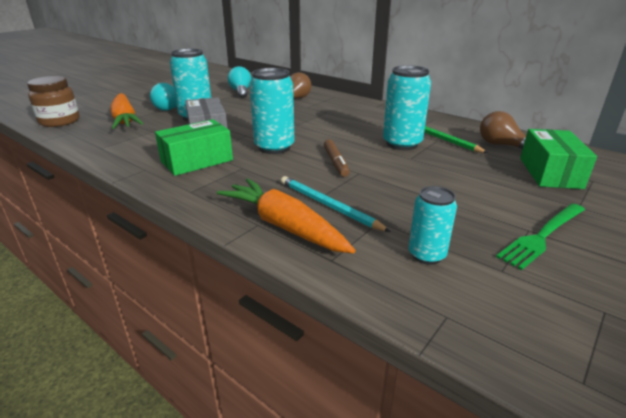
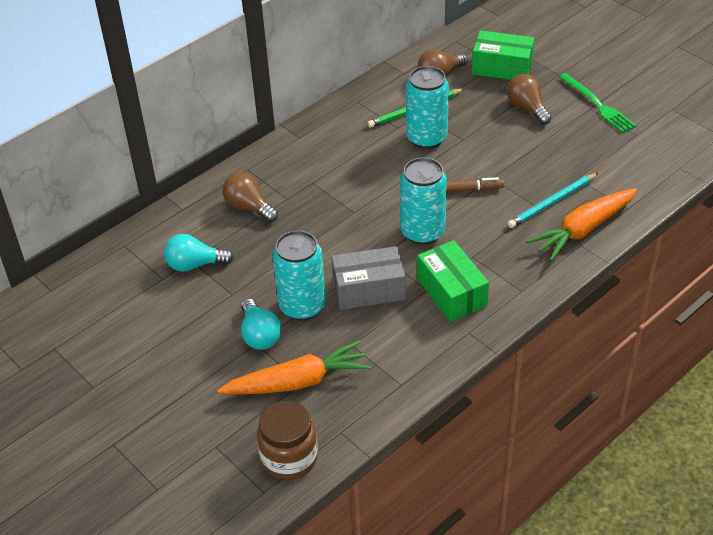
camera: 80 degrees left, 15 degrees up
turquoise can [408,186,457,265] -> none
none -> brown light bulb [507,74,552,125]

